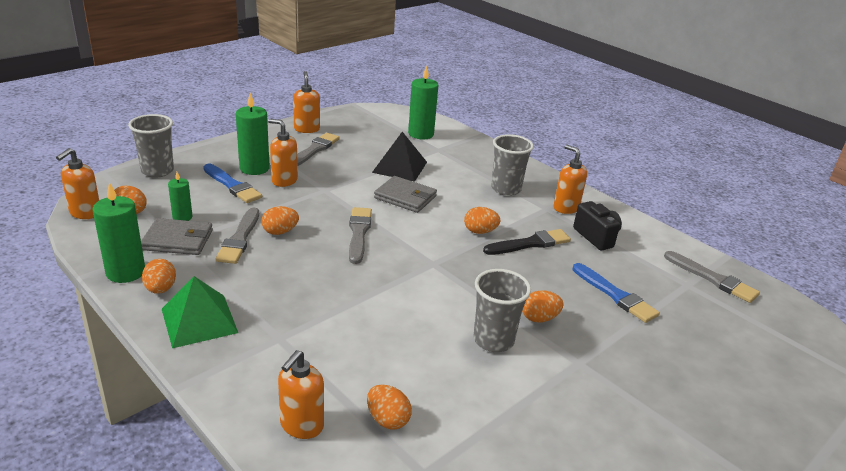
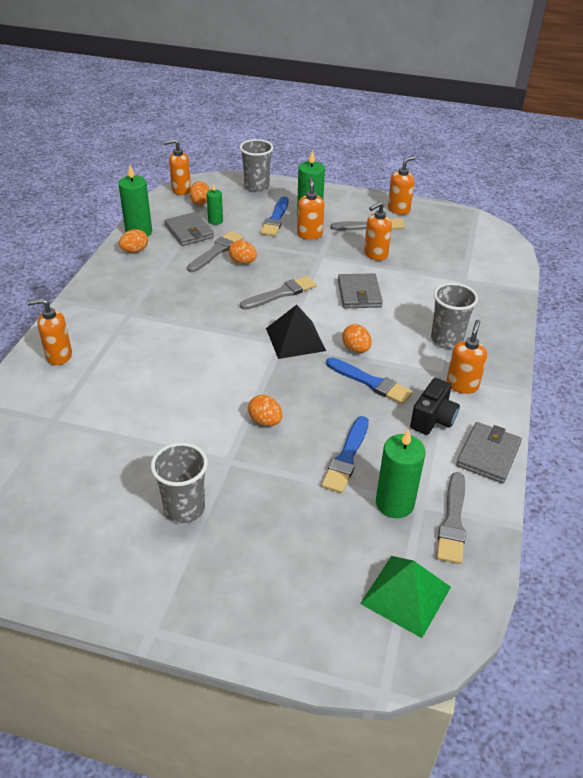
camera: 60 degrees right, 10 degrees up
green pyramid [162,276,238,348] -> green pyramid moved to [360,556,451,638]
grey brush [215,208,259,264] -> grey brush turned 150 degrees clockwise [187,231,243,272]
orange egg [367,385,412,430] -> none
black pyramid [372,132,427,182] -> black pyramid moved to [266,305,326,359]
green candle [408,66,438,139] -> green candle moved to [376,429,426,518]
grey cup [473,269,531,352] -> grey cup moved to [151,443,208,523]
black brush [483,229,571,255] -> blue brush [326,357,413,404]
none -> orange soap dispenser [364,202,392,261]
none -> grey wallet [456,422,522,483]

